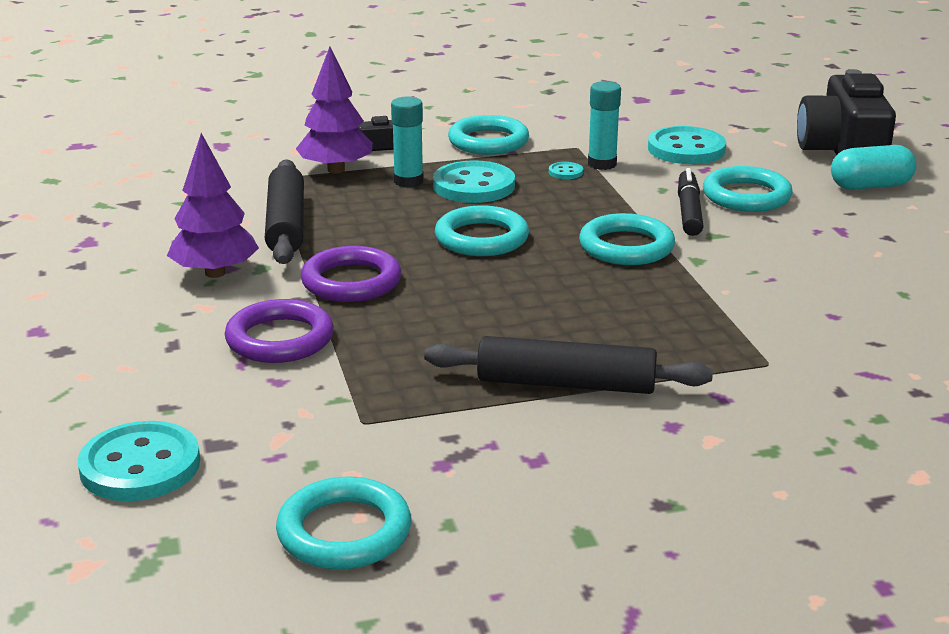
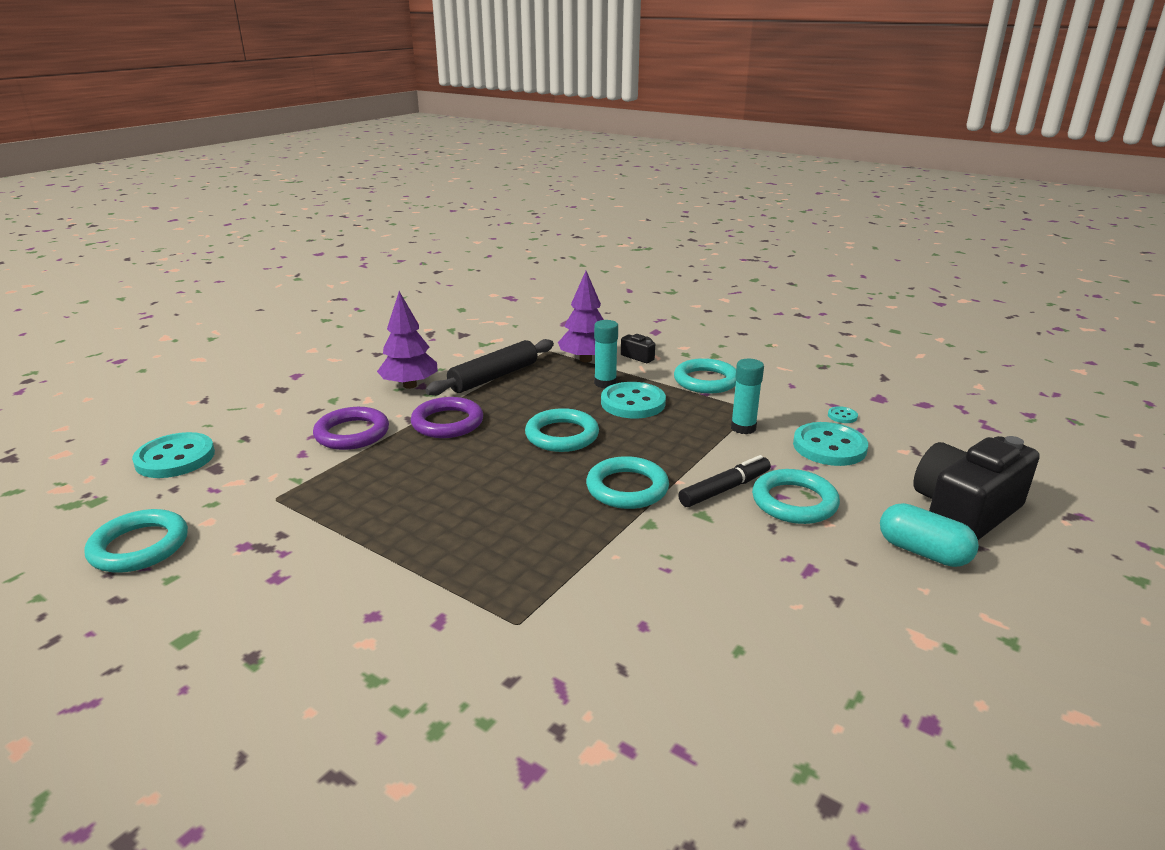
camera: 50 degrees right, 0 degrees up
black rolling pin [424,336,713,394] -> none
turquoise button [549,162,583,179] -> turquoise button moved to [828,406,858,423]

